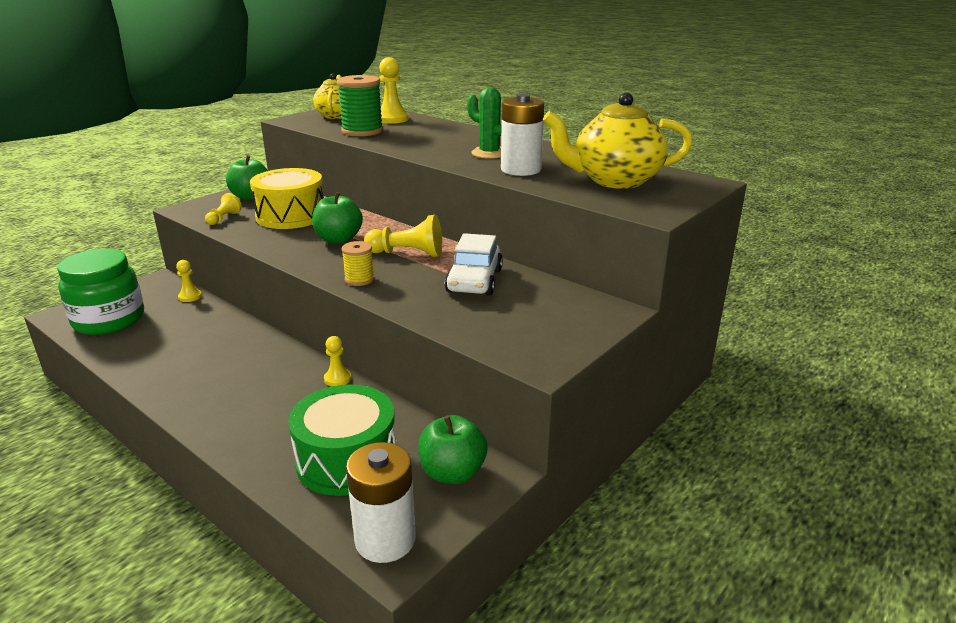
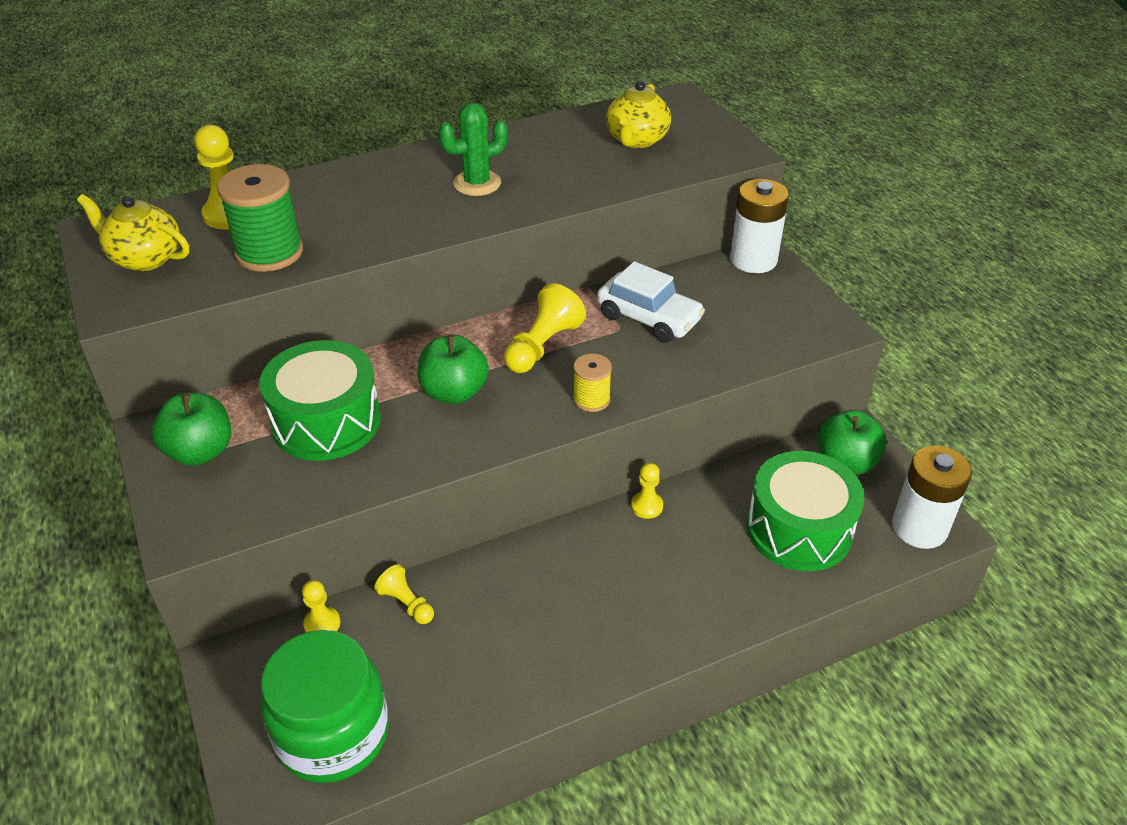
camera: 65 degrees left, 15 degrees up
yellow pawn [205,193,242,225] -> yellow pawn moved to [374,564,434,624]
yellow drum [250,168,324,229] -> green drum [259,340,381,461]
white battery [501,94,544,176] -> white battery moved to [730,179,789,273]
yellow teapot [543,92,693,189] -> yellow teapot [606,81,671,148], size x0.64

